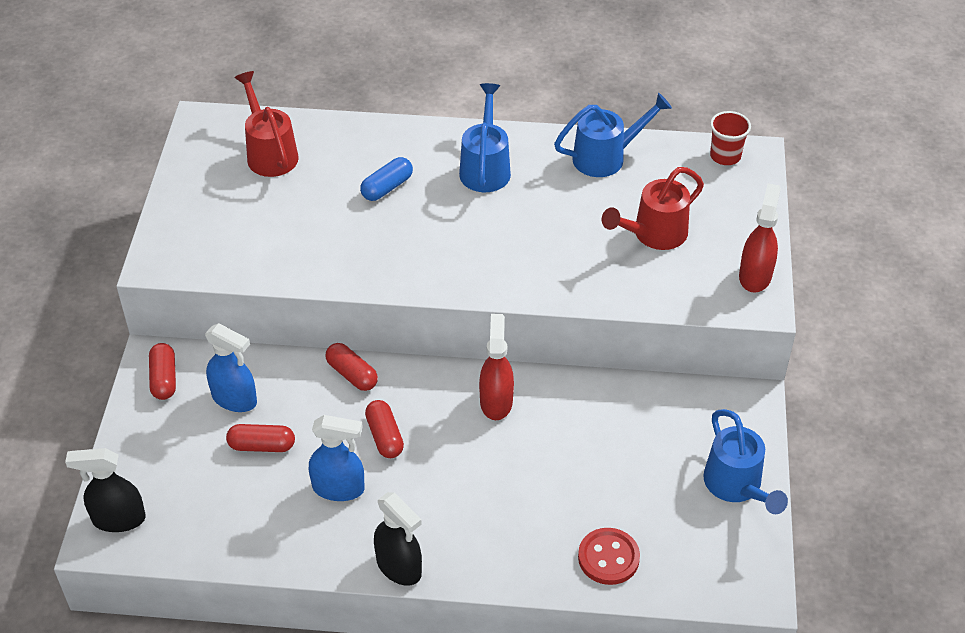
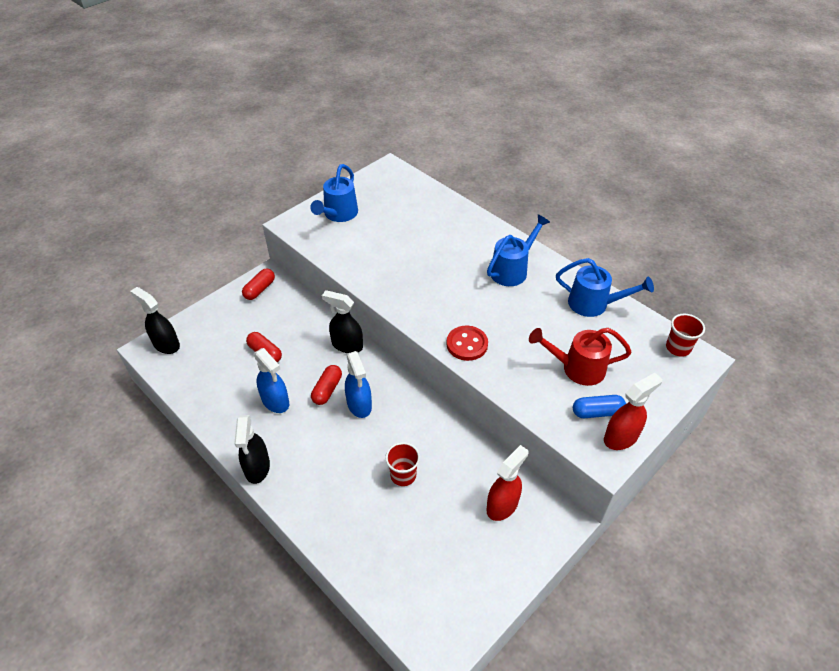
camera: 40 degrees right, 0 degrees up
blue spray bottle [205,323,257,412] -> blue spray bottle moved to [345,351,372,418]
red watering can [235,71,298,177] -> none
red capsule [325,343,378,391] -> black spray bottle [322,290,363,353]
blue capsule [360,157,413,201] -> blue capsule moved to [573,395,626,418]
red spray bottle [479,314,514,420] -> red spray bottle moved to [486,445,529,521]
red button [578,528,640,585] -> red button moved to [446,326,488,361]
blue watering can [703,409,788,514] -> blue watering can moved to [310,164,358,222]
none -> red cup [385,442,420,486]

